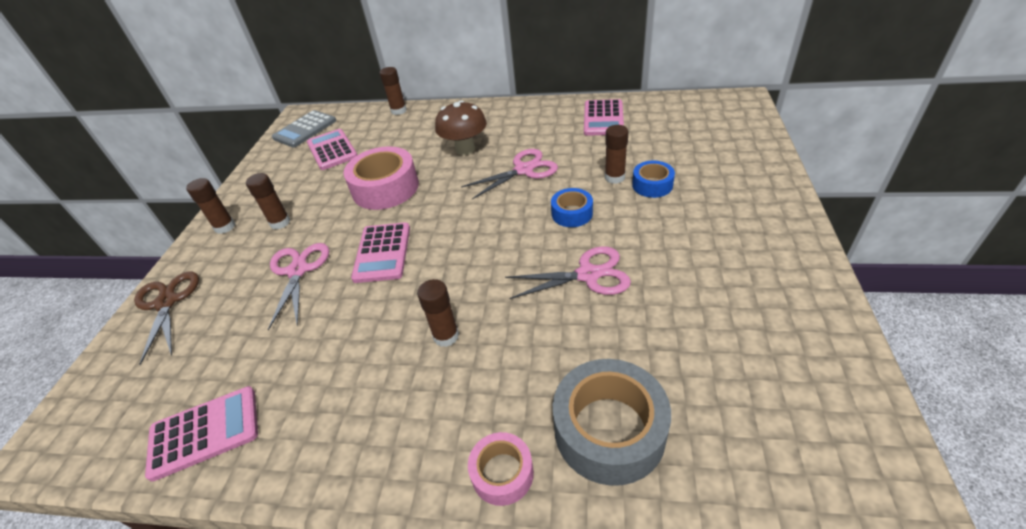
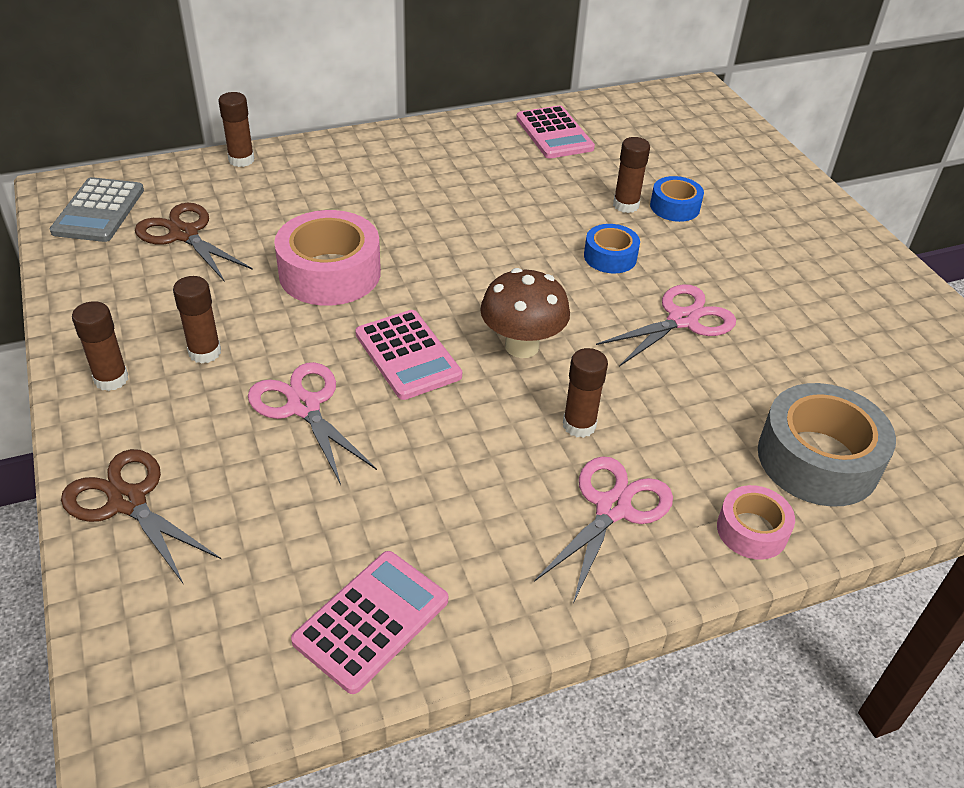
camera: 35 degrees left, 0 degrees up
pink calculator [307,129,357,170] -> brown scissors [135,203,253,282]
brown mushroom [435,100,487,155] -> brown mushroom moved to [480,268,570,358]
pink scissors [461,149,558,199] -> pink scissors moved to [534,456,673,603]

